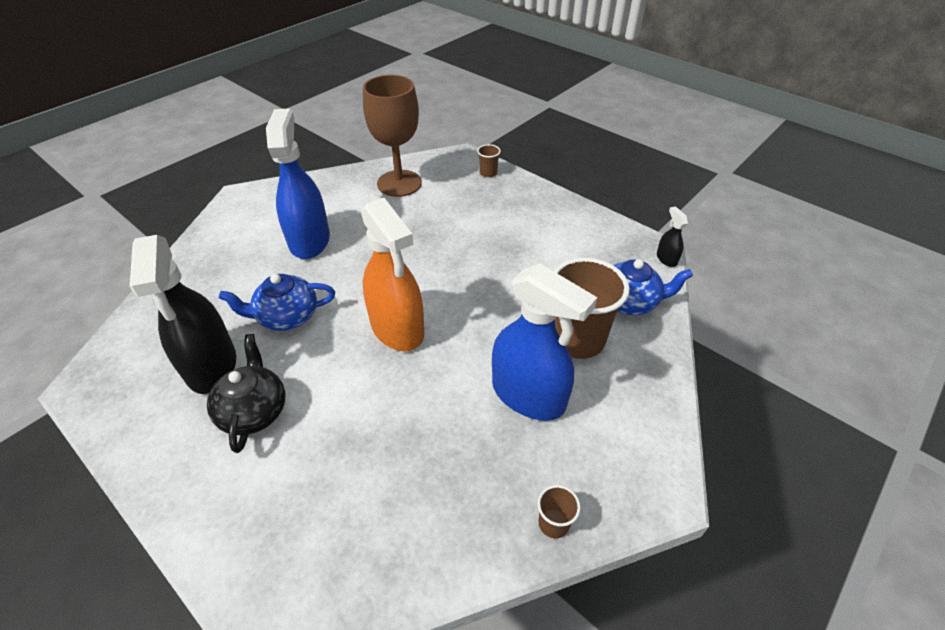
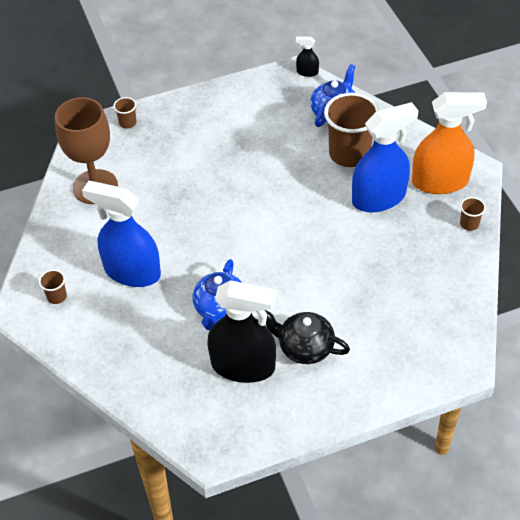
camera: 60 degrees left, 5 degrees up
orange spray bottle [361,198,424,351] -> orange spray bottle moved to [412,92,487,194]
none -> brown cup [39,270,67,304]

